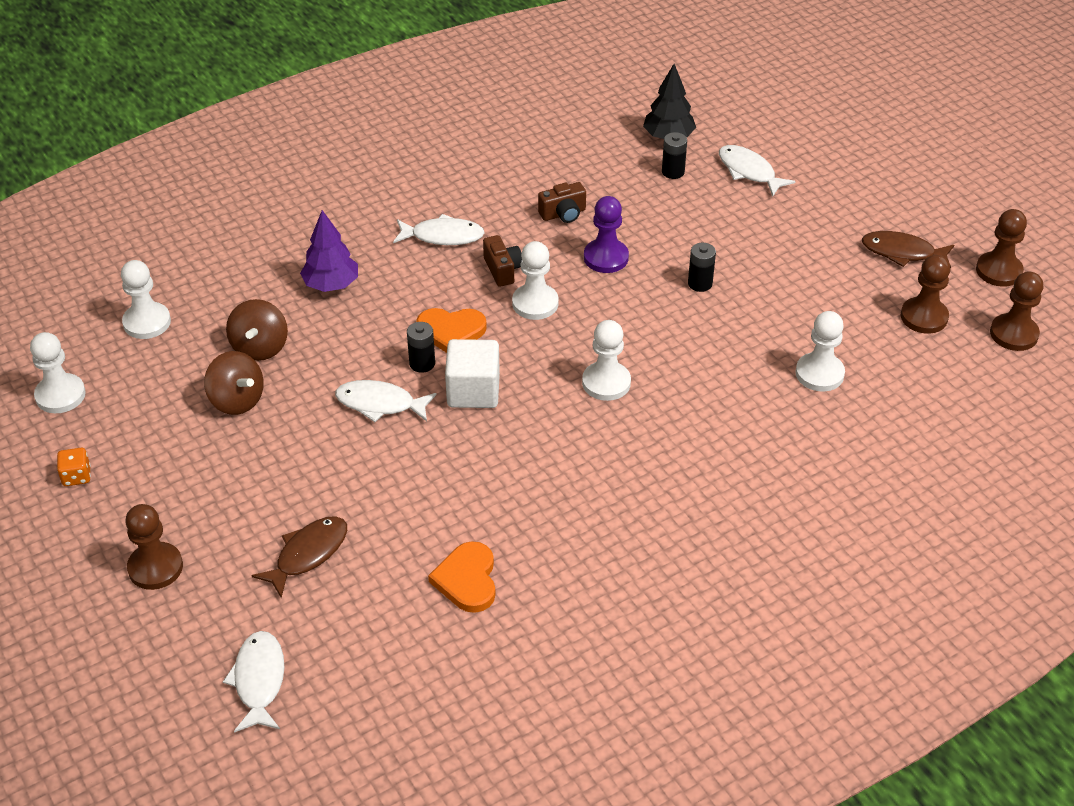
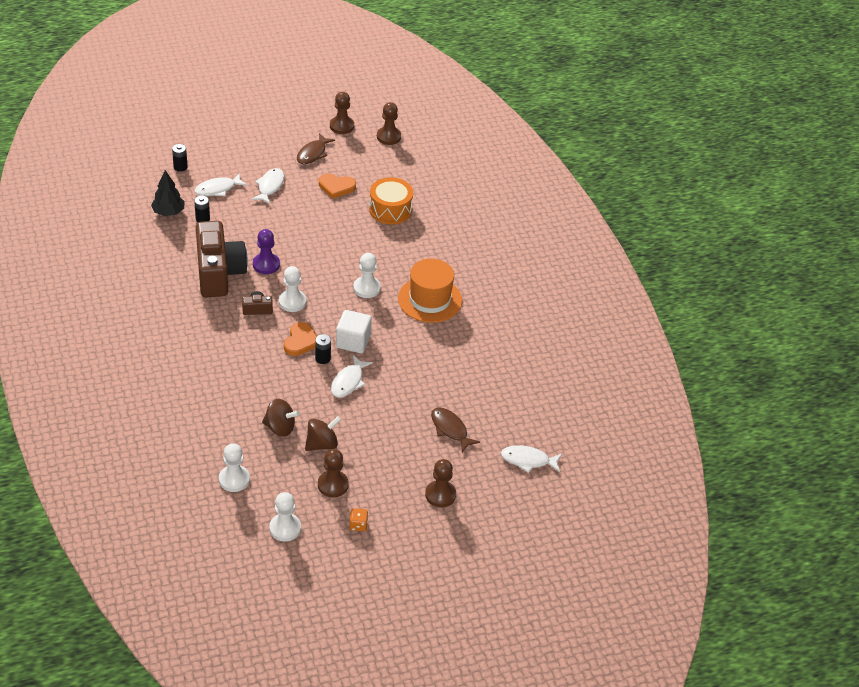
camera: 80 degrees left, 0 degrees up
purple tree [300,210,358,292] -> none
white fish [393,214,485,245] -> white fish moved to [251,168,284,204]
orange heart [428,541,496,613] -> orange heart moved to [319,174,356,199]
brown camera [538,182,586,223] -> brown camera [196,221,248,297], size x2.46
black battery [688,243,716,292] -> black battery moved to [172,144,188,172]
white pawn [795,311,845,392] -> orange drum [369,177,413,224]
brown pawn [901,255,950,334] -> brown pawn moved to [318,449,349,497]
none -> orange hat [398,259,462,323]

